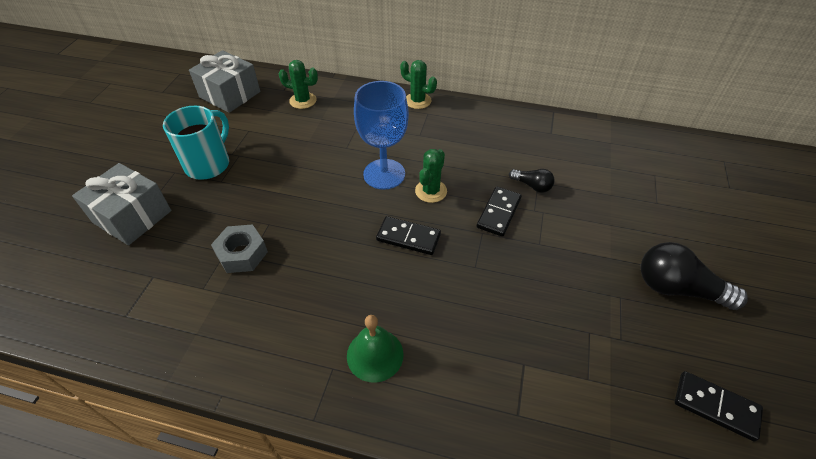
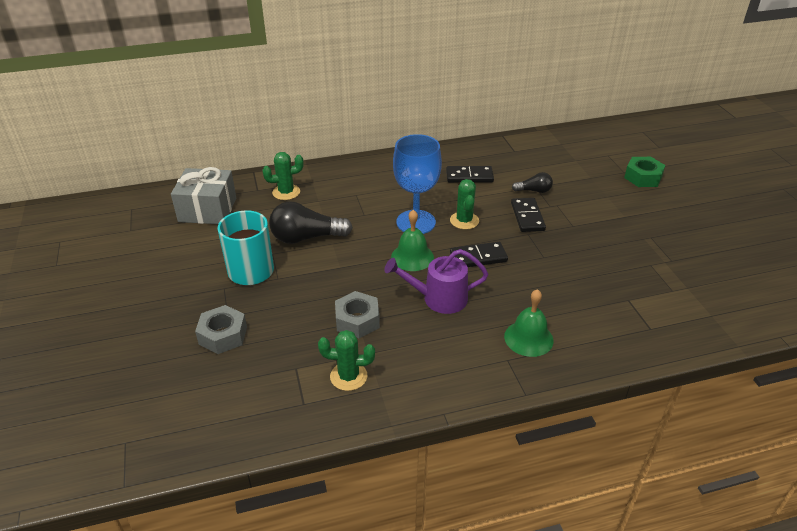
camera: 30 degrees left, 10 degrees down
grey gift [72,163,171,245] -> grey nut [195,305,247,354]
green cactus [400,60,437,109] -> green cactus moved to [318,330,375,391]
black light bulb [641,242,748,310] -> black light bulb moved to [269,201,353,244]
black domino [675,371,763,441] -> black domino moved to [446,166,494,183]
none -> purple watering can [384,249,488,314]
none -> green bell [391,210,434,271]
none -> green nut [624,157,666,187]

